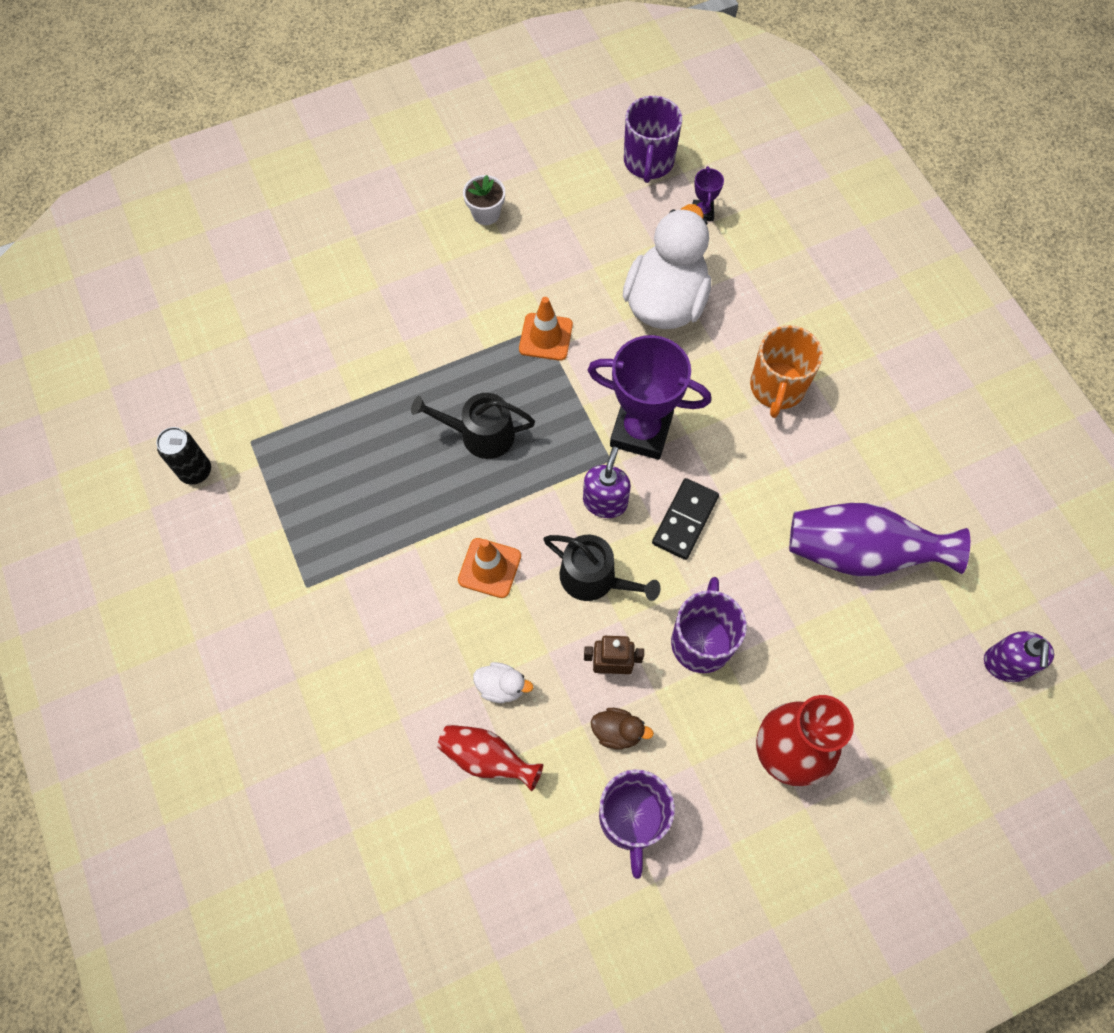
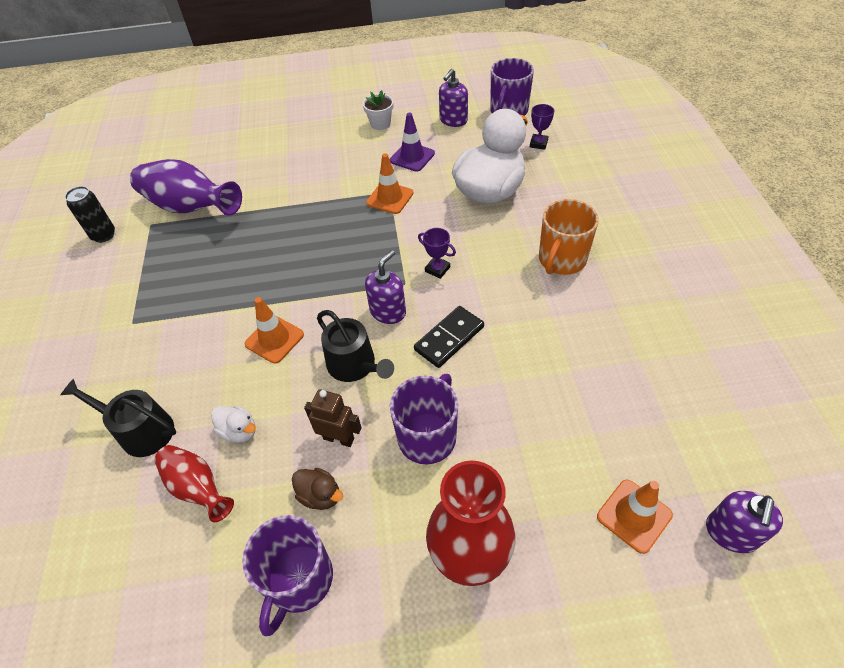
camera: 20 degrees right, 15 degrees down
black watering can [411,393,535,459] -> black watering can moved to [60,378,176,457]
purple trophy [588,335,711,460] -> purple trophy [418,228,456,279], size x0.43
purple vase [789,503,970,577] -> purple vase moved to [130,159,242,216]
none -> purple traffic cone [390,113,435,172]
none -> purple soap dispenser [439,69,468,127]
none -> orange traffic cone [597,479,673,554]

